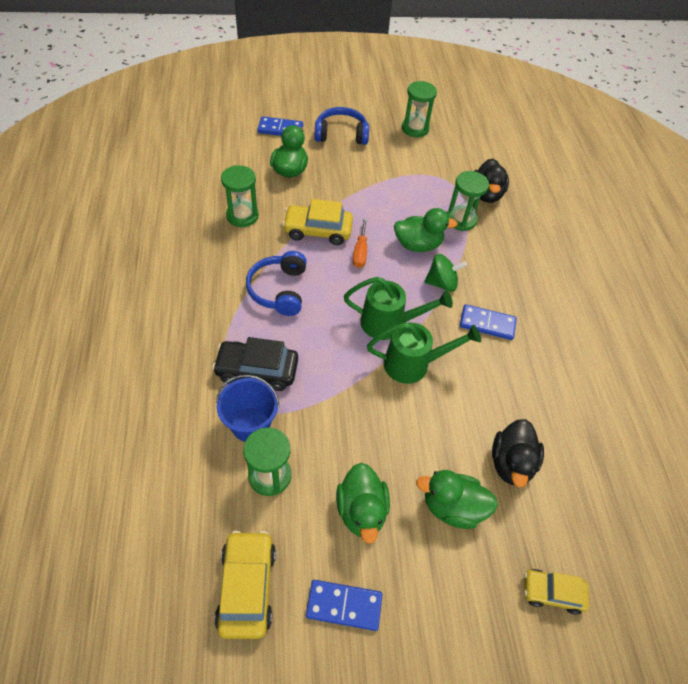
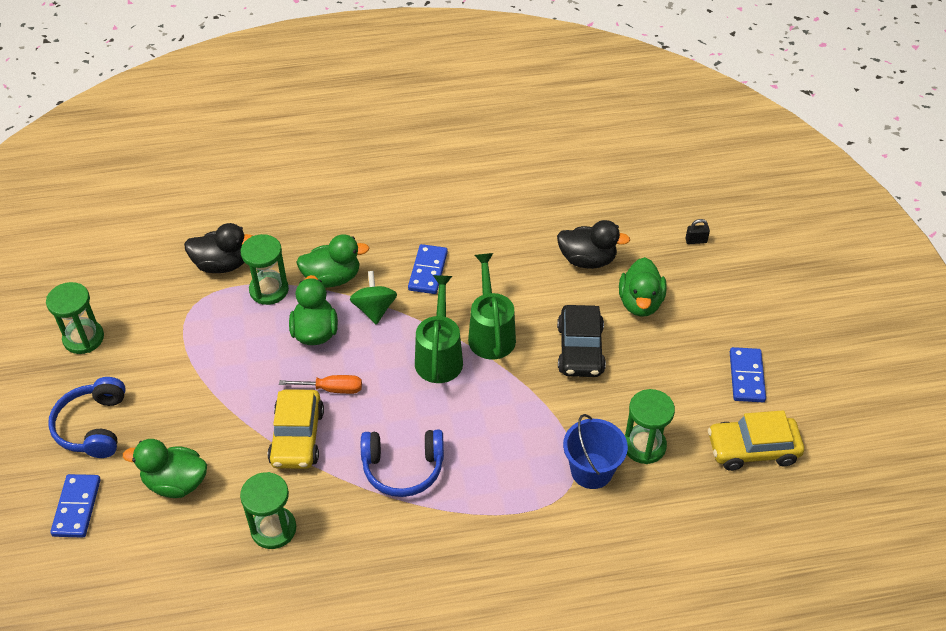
camera: 90 degrees left, 5 degrees down
black car [212,337,298,391] -> black car moved to [557,305,606,377]
green duck [336,463,390,544] -> green duck moved to [296,234,369,288]
yellow car [524,569,589,615] -> black padlock [685,219,710,244]

